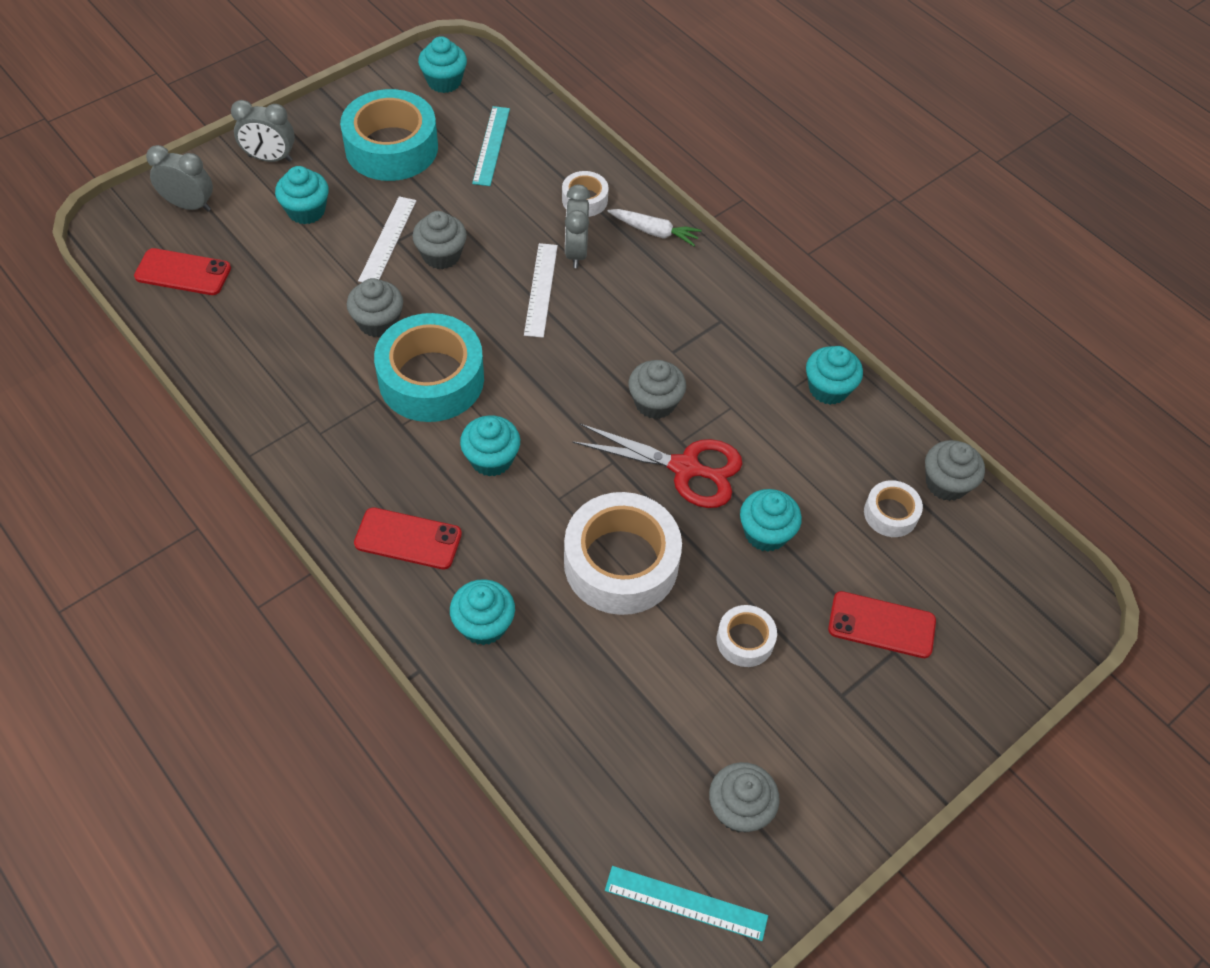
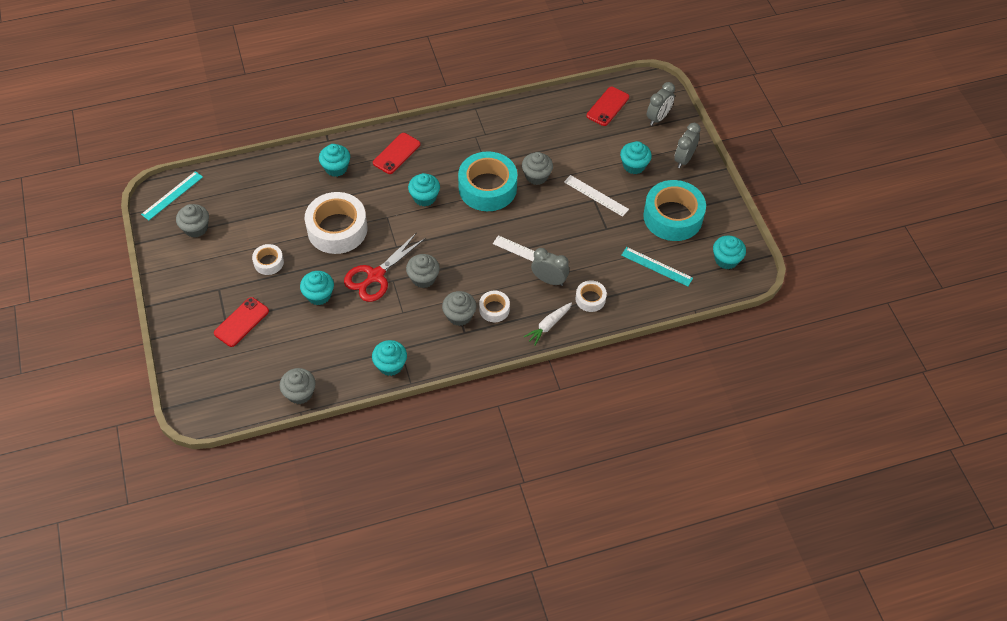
camera: 115 degrees right, 0 degrees up
grey cupcake [412,211,467,269] -> grey cupcake moved to [442,291,476,326]
white tape [864,480,923,537] -> white tape moved to [479,291,510,322]

